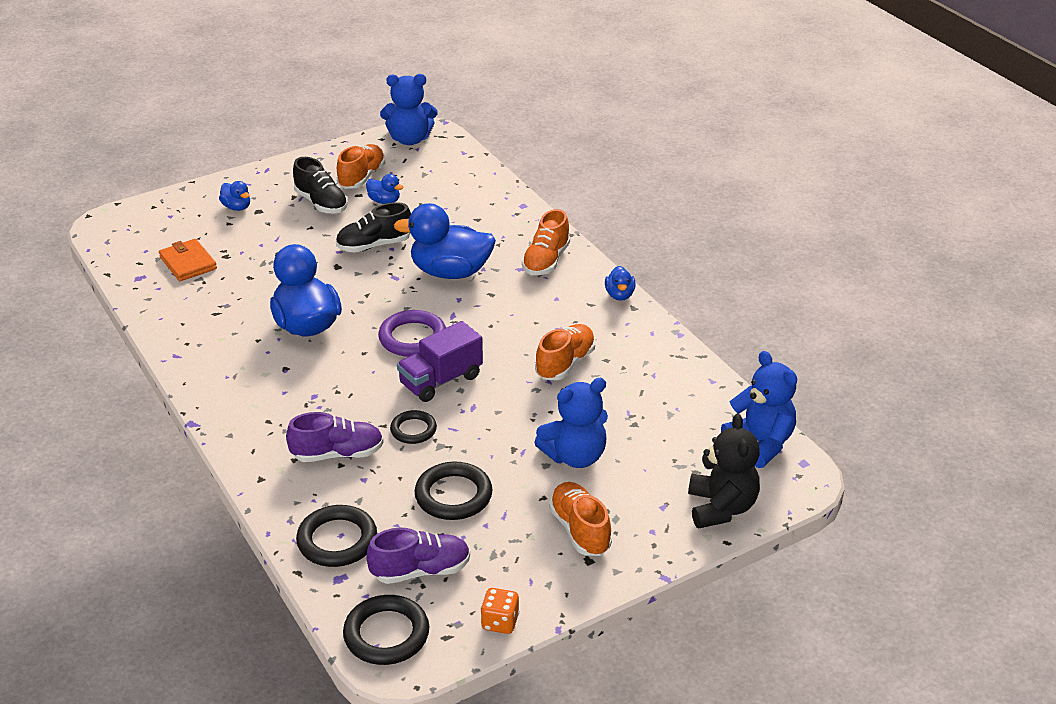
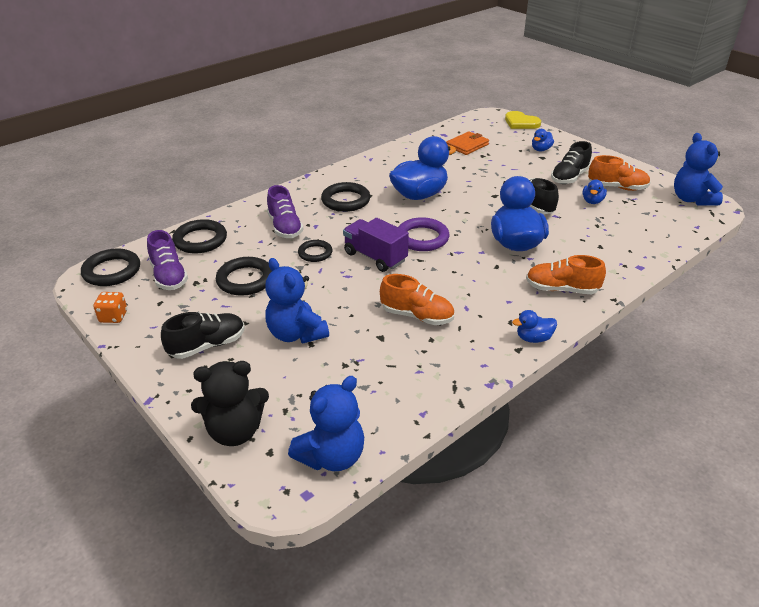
camera: 80 degrees right, 0 degrees up
orange shoe [549,482,612,556] -> black shoe [161,312,244,359]
none -> black ring [321,182,370,212]
none -> yellow heart [505,111,541,129]

